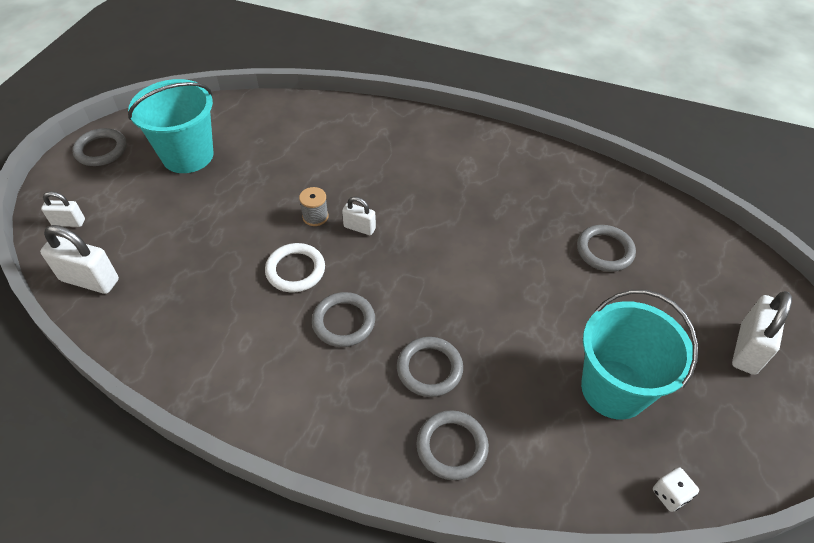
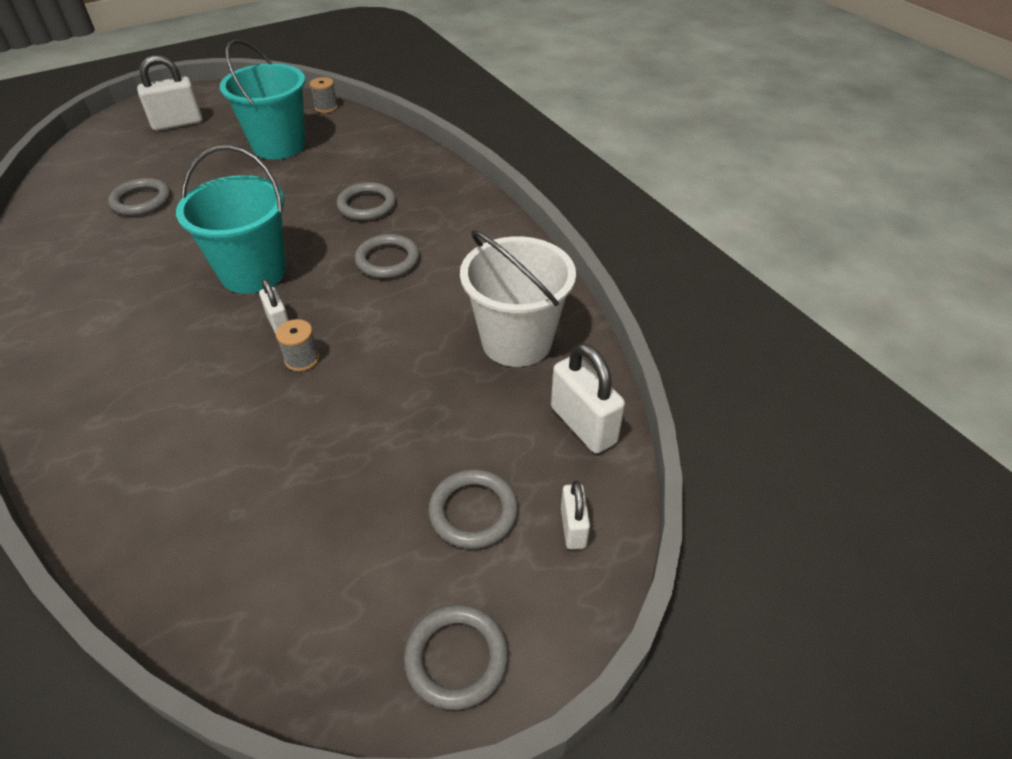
camera: 140 degrees left, 5 degrees down
white padlock [41,191,85,227] -> white padlock turned 45 degrees clockwise [561,481,590,549]
turquoise bucket [128,79,213,173] -> turquoise bucket moved to [176,145,286,294]
white ring [265,243,325,292] -> none
grey ring [416,410,489,480] -> grey ring moved to [428,469,518,549]
white dice [653,467,699,512] -> grey spool [310,77,338,113]
none -> white bucket [460,230,576,367]

